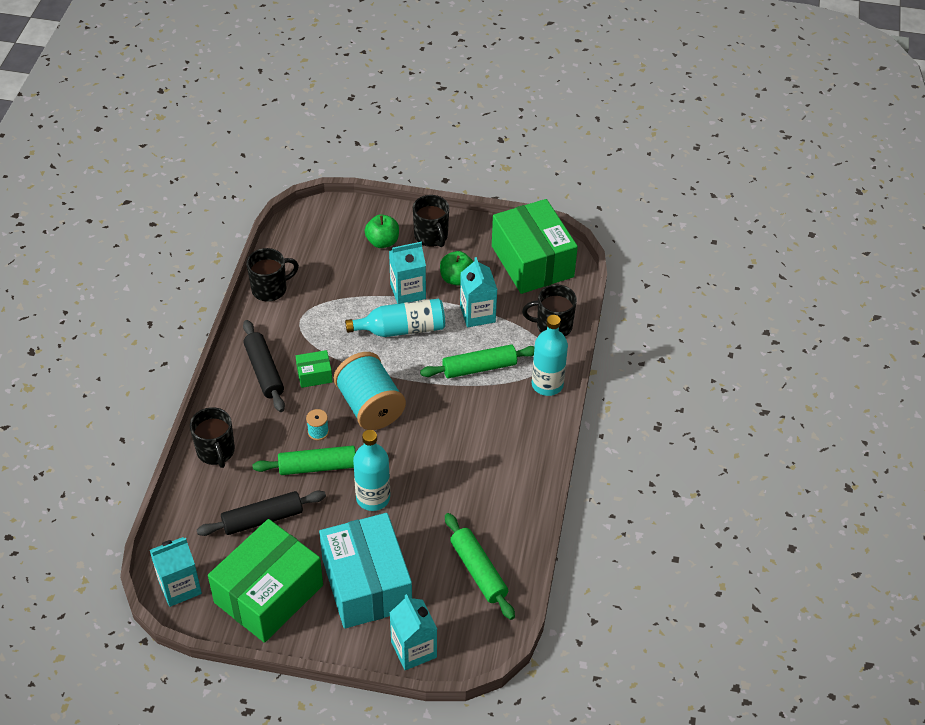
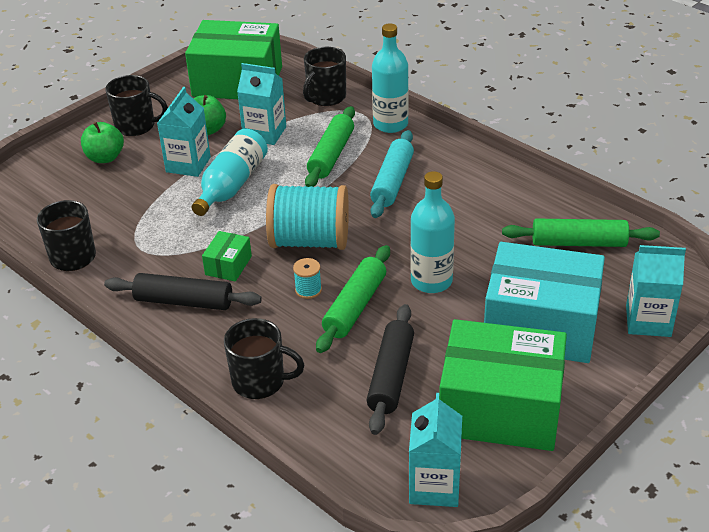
camera: 55 degrees left, 10 degrees down
green box [208,519,323,643] -> green box turned 60 degrees counterclockwise [439,319,567,451]
none -> turquoise rolling pin [370,130,414,218]

